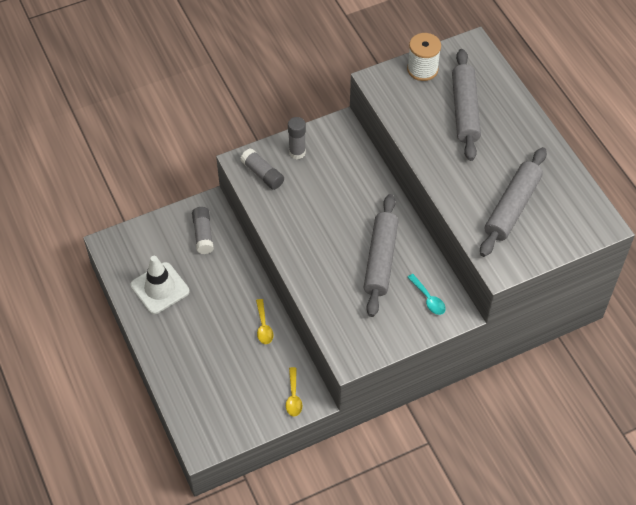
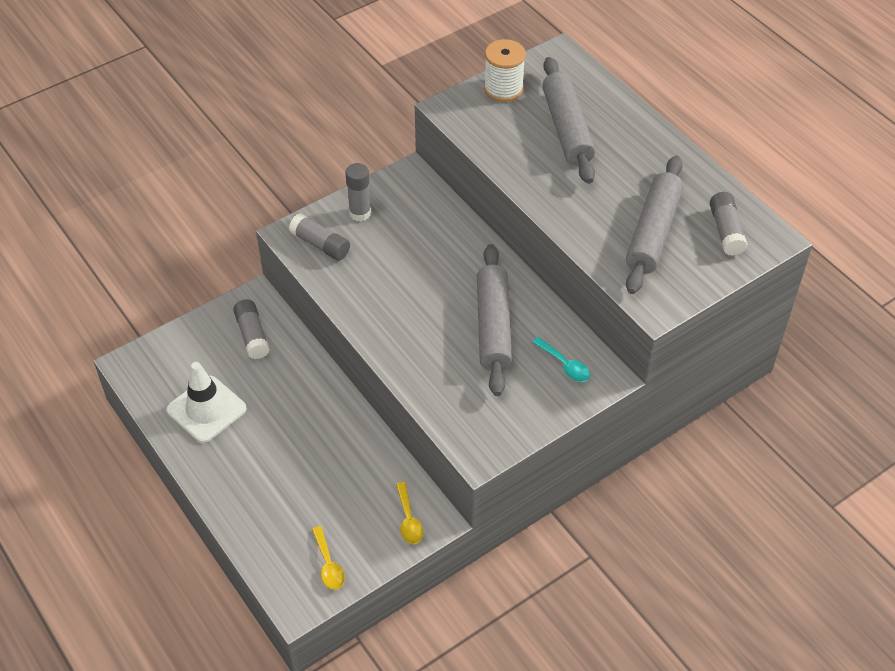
camera: 10 degrees left, 5 degrees down
yellow spoon [256,299,273,344] -> yellow spoon moved to [312,526,345,590]
none -> grey glue stick [710,192,748,256]

